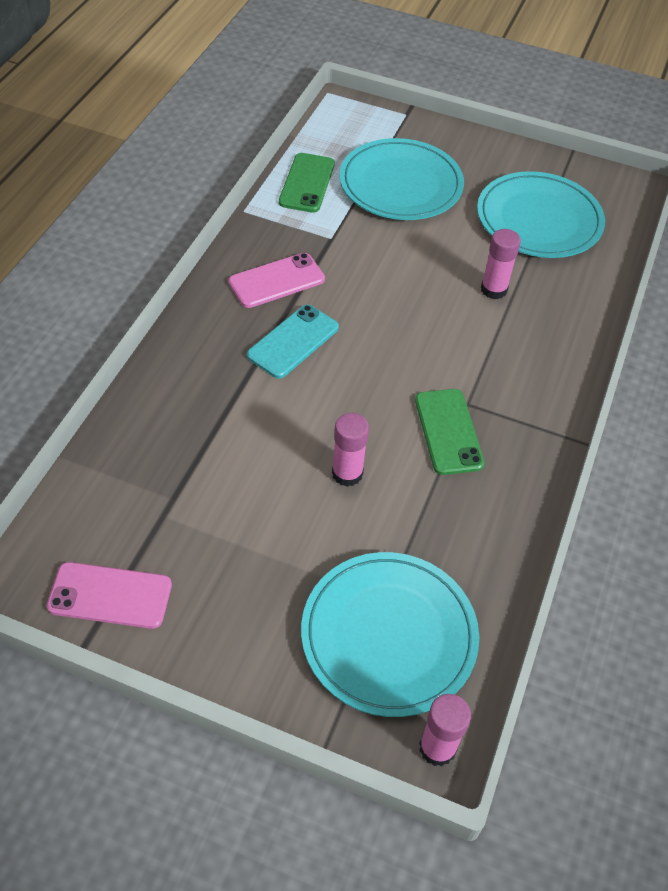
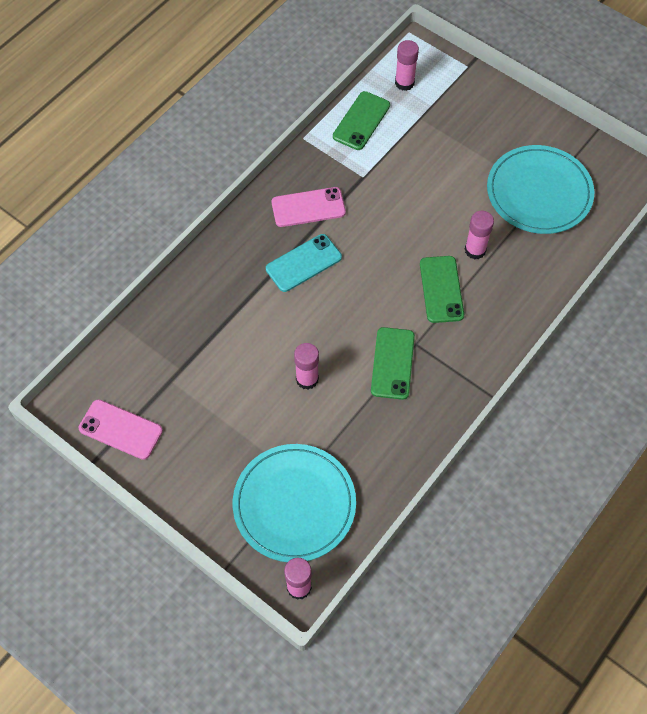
camera: 20 degrees right, 10 degrees up
turquoise plate [339,138,464,220] -> none
none -> pink glue stick [395,40,419,91]
none -> green phone [420,256,464,323]

